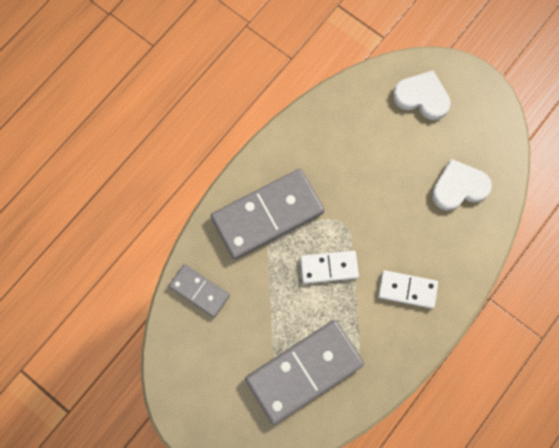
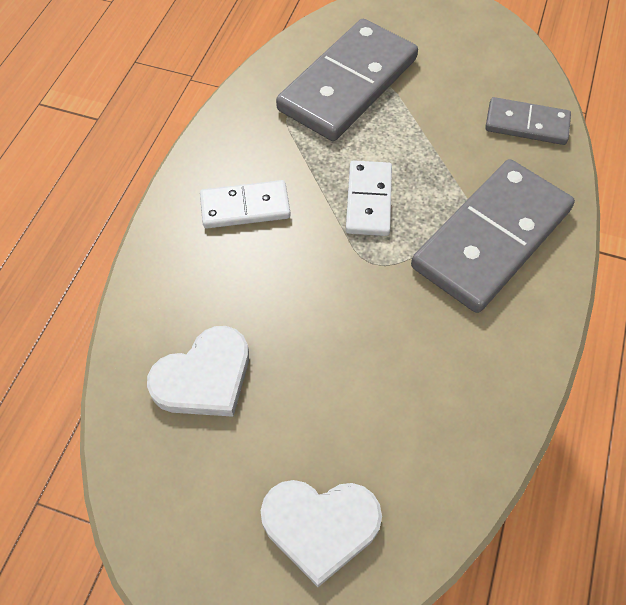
camera: 160 degrees right, 15 degrees down
white domino [300,251,359,284] -> white domino turned 60 degrees counterclockwise [346,160,392,236]

